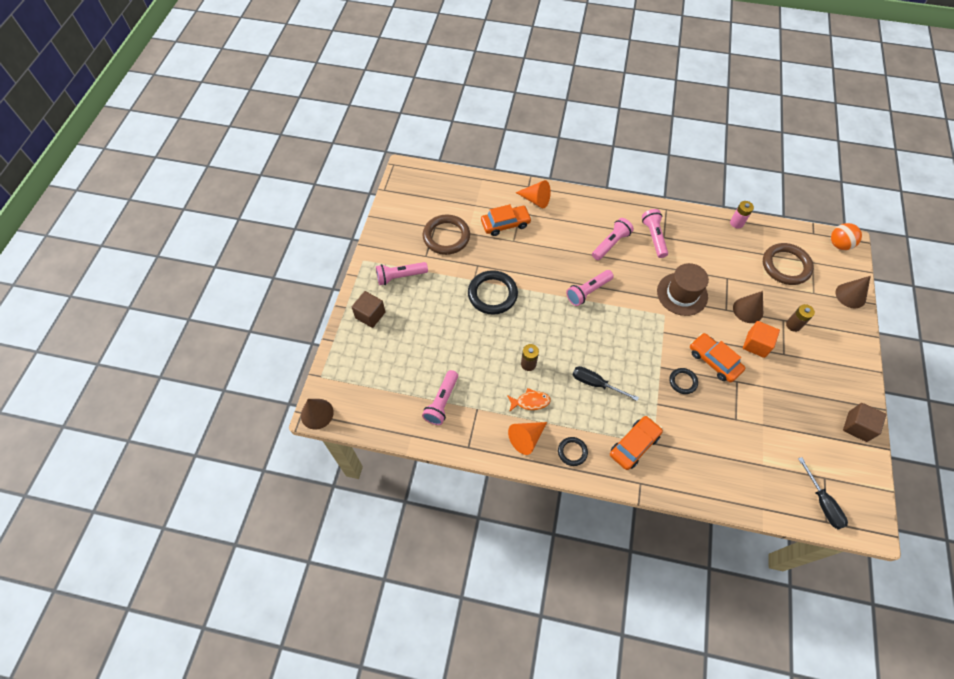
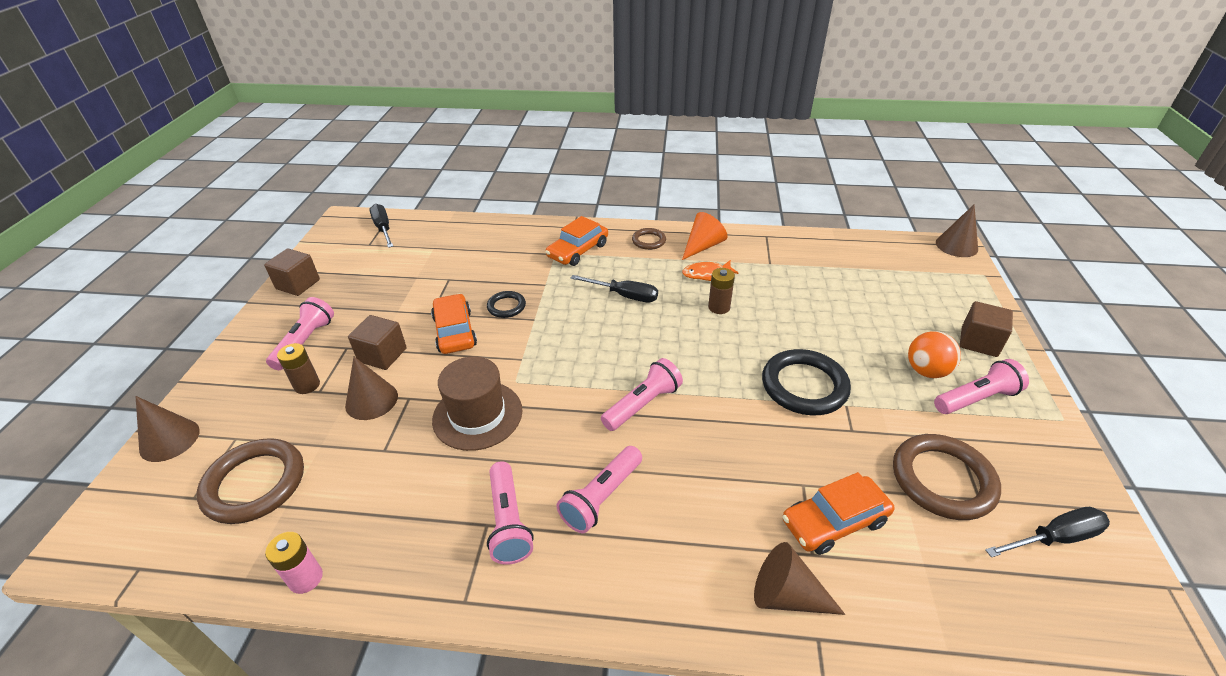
camera: 175 degrees right, 20 degrees down
pink flashlight [422,370,458,425] -> pink flashlight moved to [266,297,334,370]
orange cone [515,180,551,208] -> brown cone [754,542,845,615]
black ring [558,437,588,466] -> brown ring [632,228,666,250]
orange car [690,333,745,382] -> orange car turned 150 degrees counterclockwise [431,294,477,354]
orange cube [743,321,780,358] -> brown cube [348,315,407,370]
orange ball [831,223,862,250] -> orange ball moved to [908,331,961,378]
none -> black screwdriver [985,507,1110,557]

